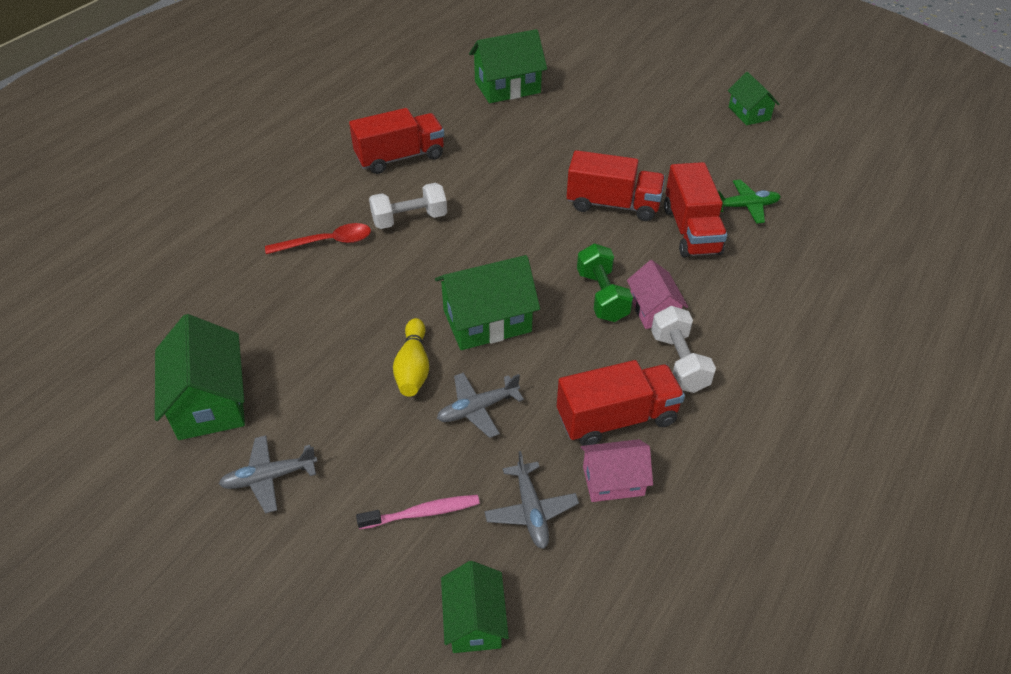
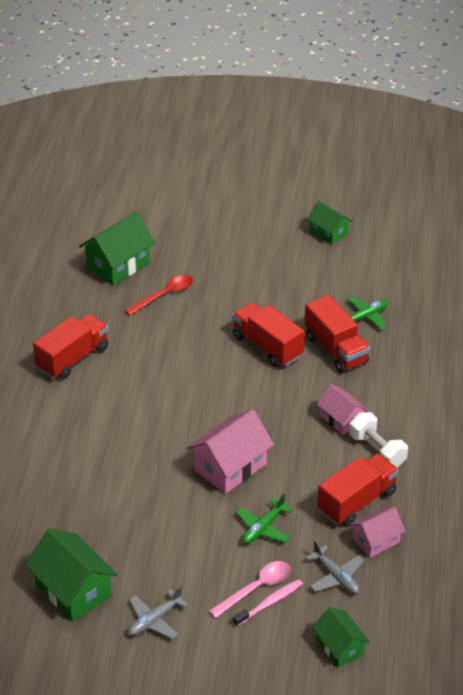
camera: 25 degrees left, 5 degrees down
red spoon [265,223,371,254] -> red spoon moved to [124,275,193,315]
white dumbbell [369,183,447,229] -> none
yellow bowling pin [393,318,429,396] -> none
green house [435,255,540,350] -> pink house [187,409,274,494]
grey plane [437,372,524,438] -> green plane [235,494,292,544]
red truck [567,150,665,221] -> red truck turned 120 degrees counterclockwise [232,302,304,367]
green dumbbell [577,244,633,322] -> none
none -> pink spoon [209,561,290,618]

